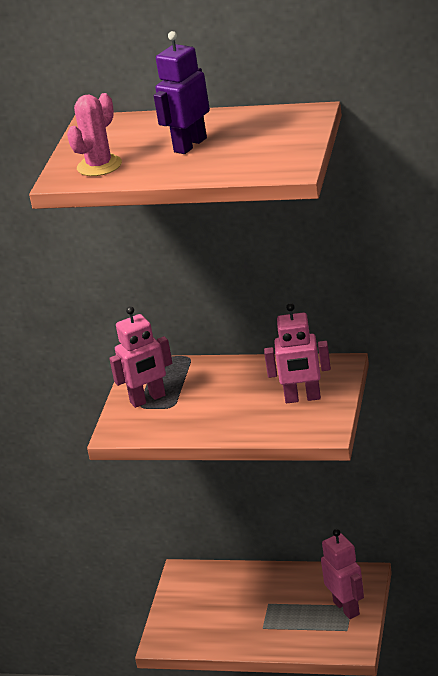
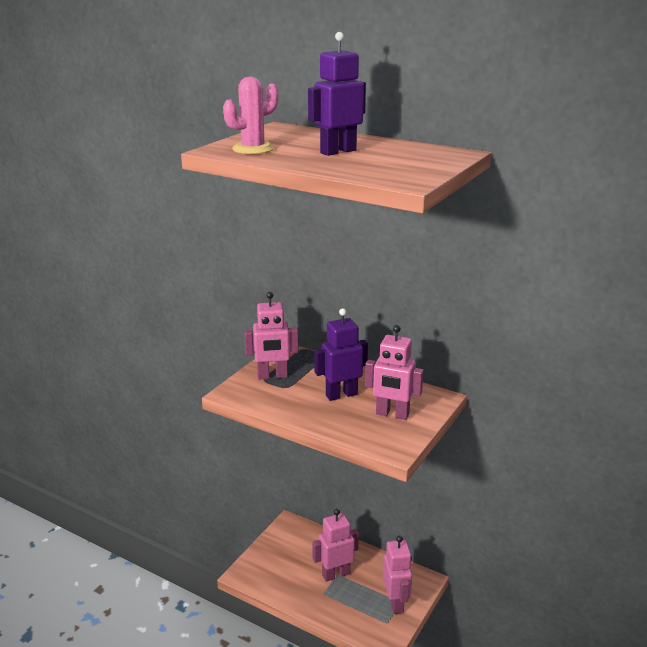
camera: 15 degrees right, 5 degrees down
none -> pink robot [312,509,359,582]
none -> purple robot [314,308,368,401]

